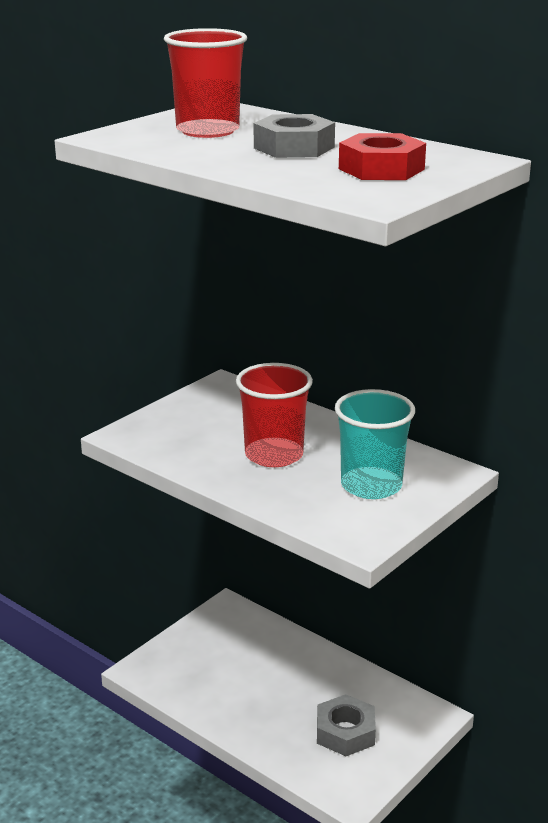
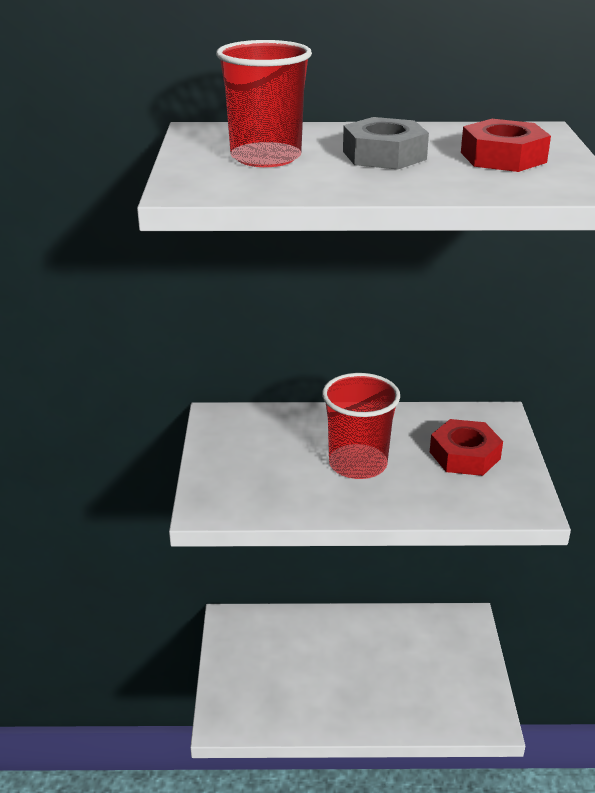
camera: 40 degrees left, 5 degrees up
grey nut [317,694,376,756] -> none
turquoise cup [335,389,415,499] -> red nut [430,419,503,476]

